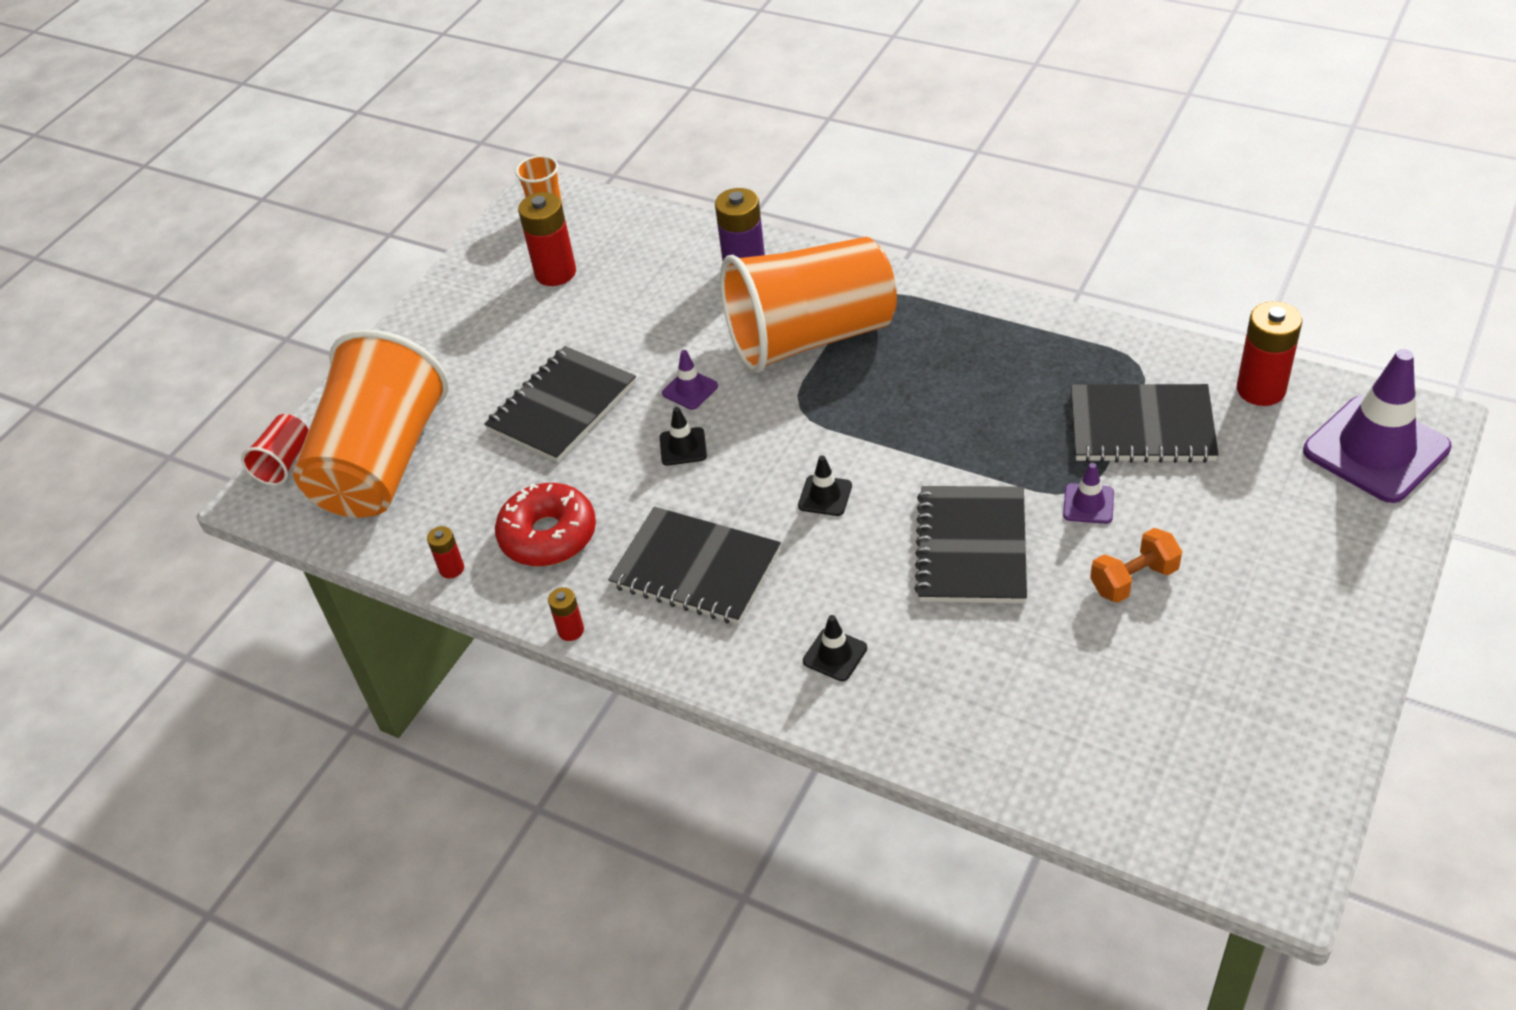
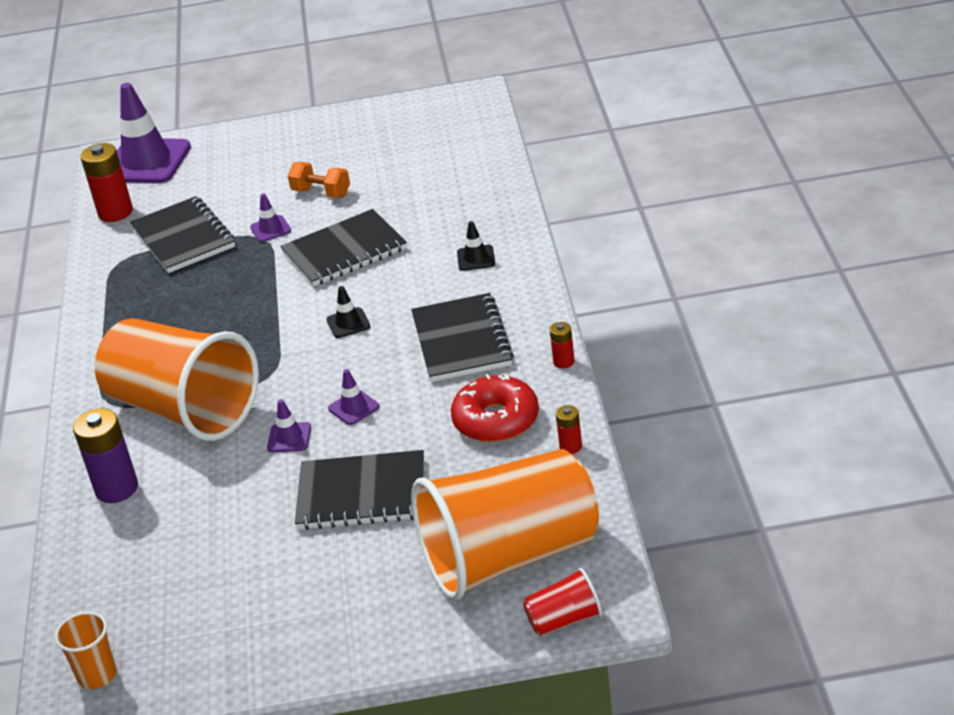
camera: 125 degrees left, 10 degrees down
red battery [518,192,576,286] -> none
black traffic cone [660,407,707,466] -> purple traffic cone [328,369,380,425]

